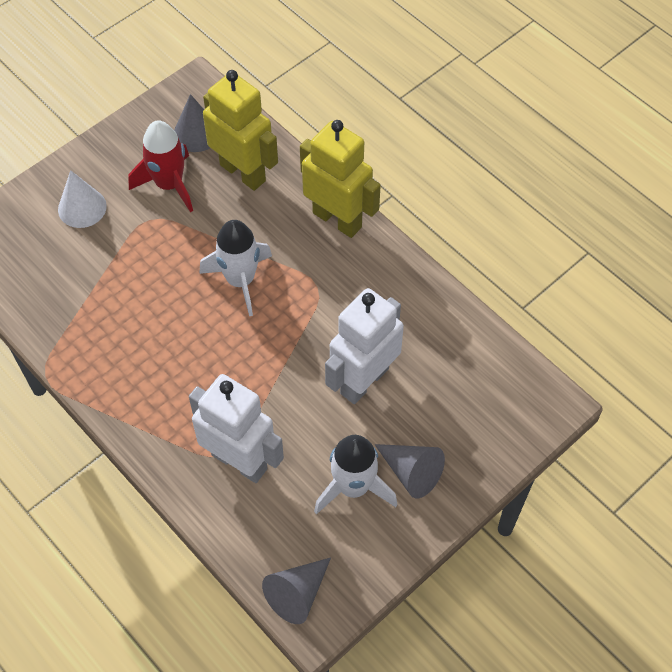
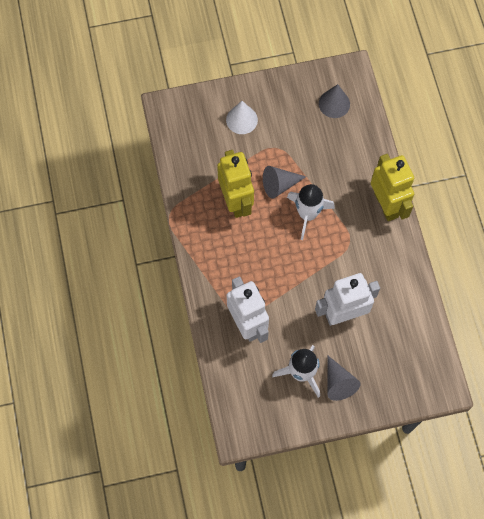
camera: 30 degrees right, 10 degrees up
red rocket [128,120,193,212] -> none
yellow robot [203,70,278,191] -> yellow robot moved to [217,150,254,218]
grey cone [262,557,331,624] -> grey cone moved to [263,166,306,199]

